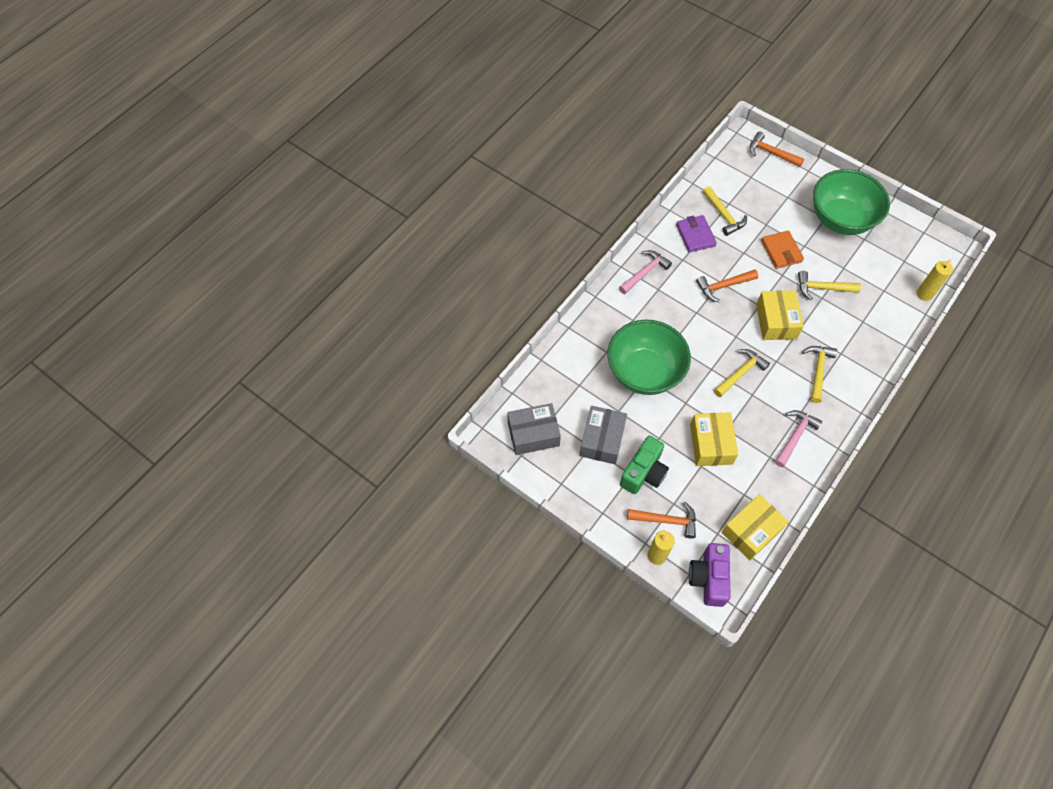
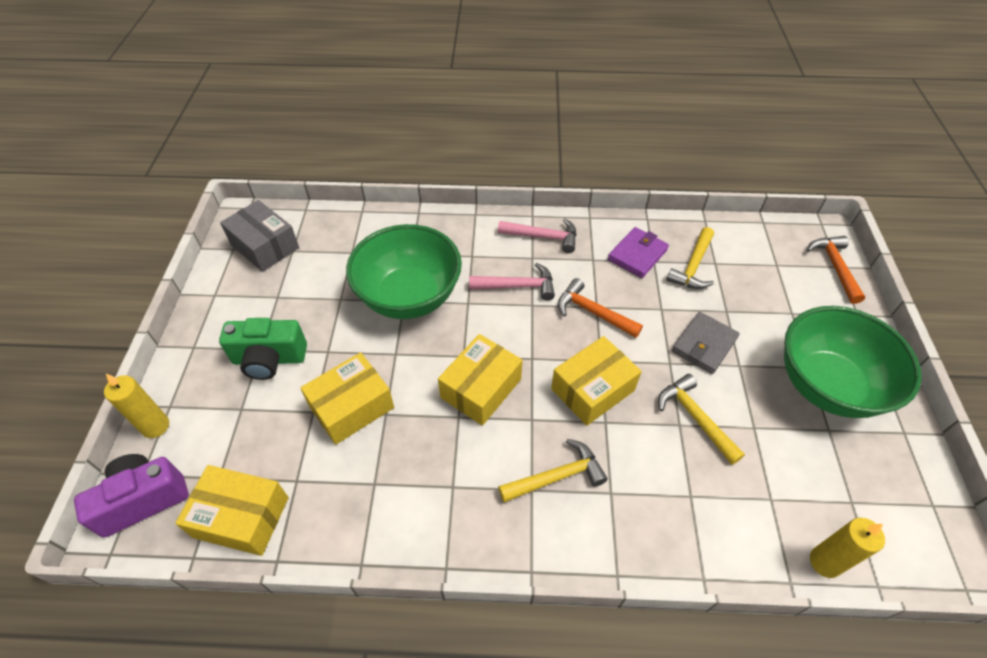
camera: 55 degrees right, 10 degrees down
grey box [580,406,627,464] -> none
orange hammer [627,502,696,539] -> none
yellow hammer [714,349,770,397] -> yellow box [438,334,522,426]
orange wallet [761,230,804,269] -> grey wallet [672,312,740,374]
pink hammer [775,410,822,467] -> pink hammer moved to [469,263,555,301]

